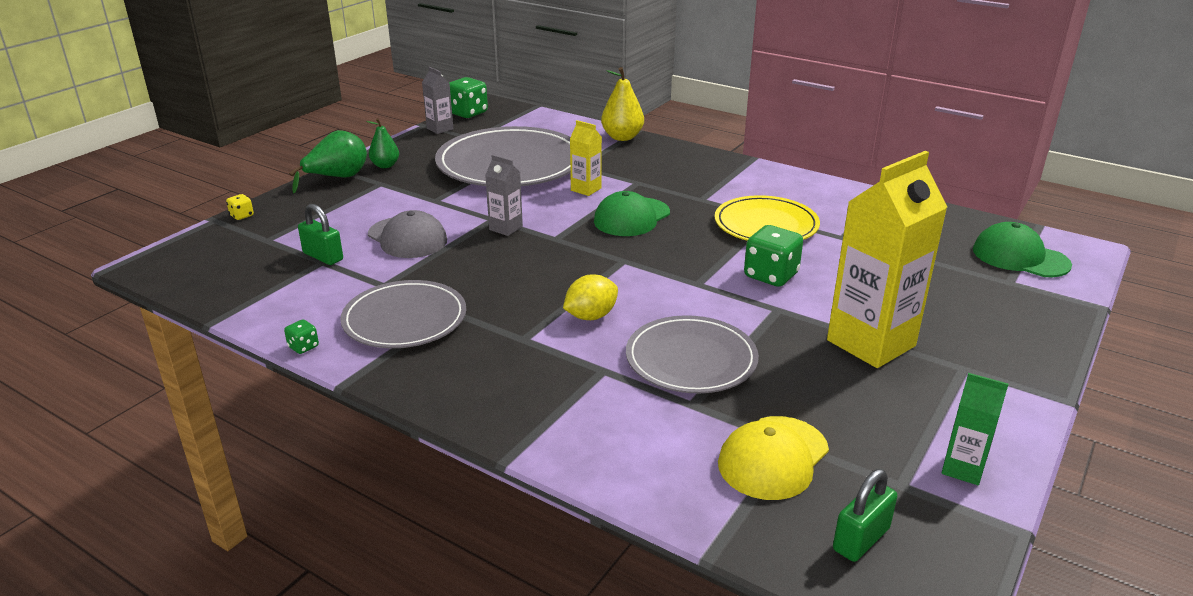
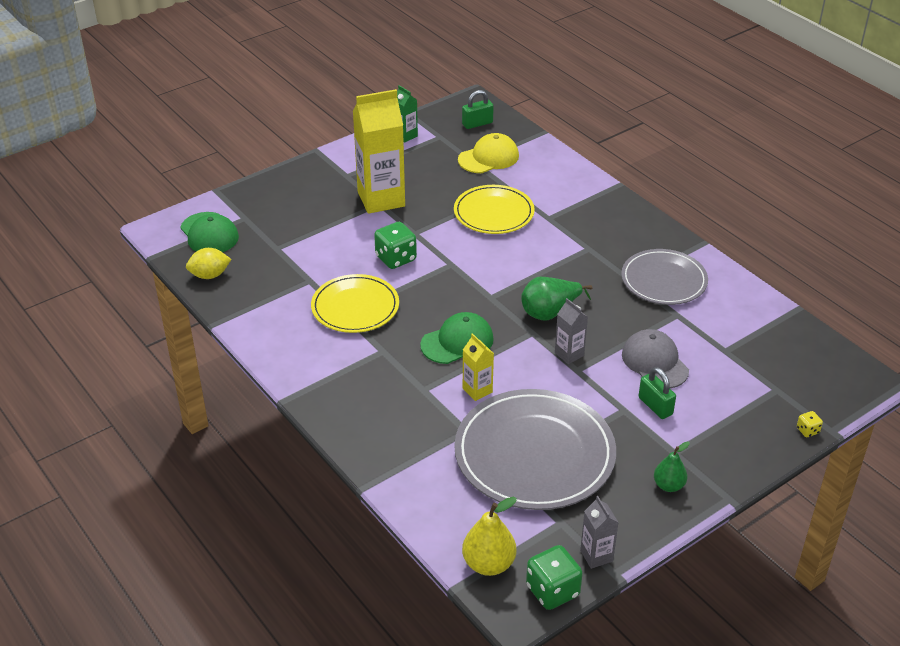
camera: 160 degrees left, 10 degrees up
green dice [284,320,319,354] -> none
green pear [289,130,367,193] -> green pear moved to [521,277,593,321]
green padlock [298,204,343,265] -> green padlock moved to [638,367,676,419]
yellow lemon [563,274,618,320] -> yellow lemon moved to [186,248,232,279]
yellow pear [601,67,644,141] -> yellow pear moved to [462,497,517,576]
grey plate [626,315,759,393] -> yellow plate [454,185,535,234]

